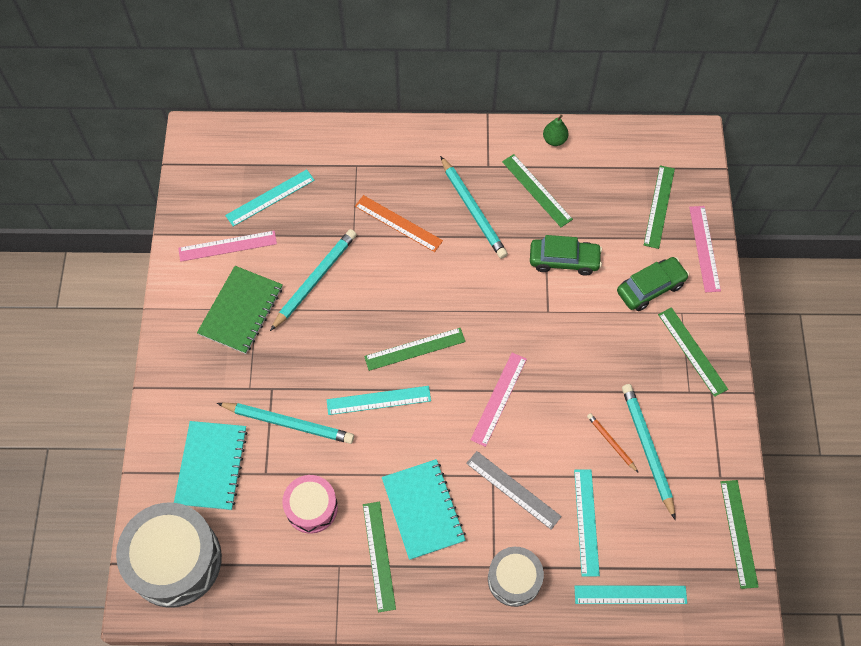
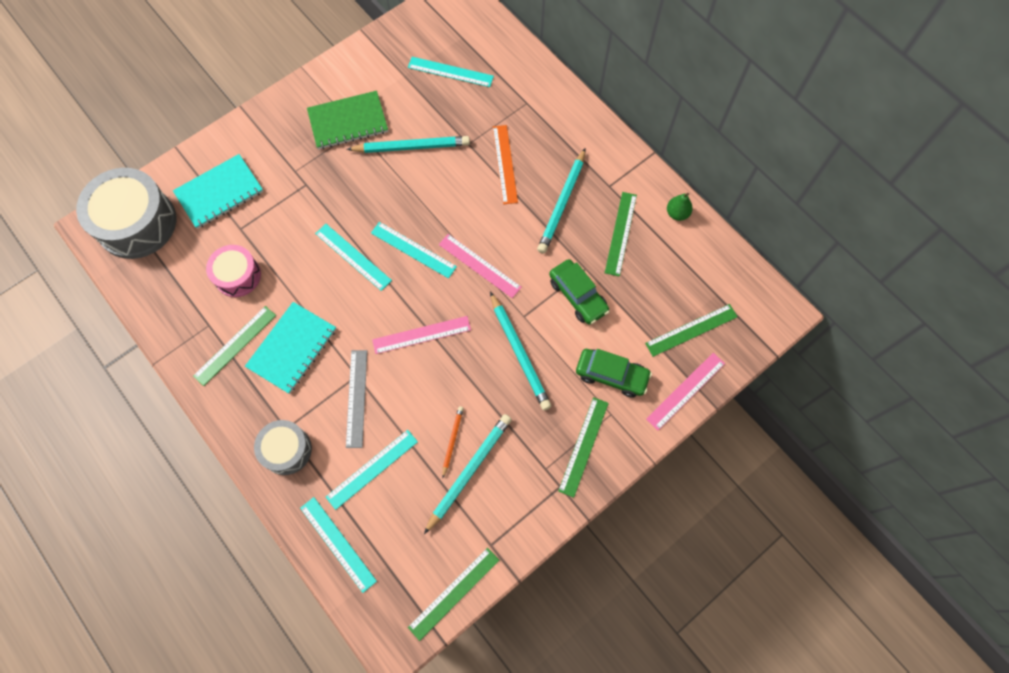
camera: 50 degrees right, 5 degrees up
pink ruler [178,231,277,262] -> pink ruler moved to [439,234,522,298]
turquoise pencil [217,403,354,444] -> turquoise pencil moved to [490,292,551,410]
green ruler [364,328,466,371] -> turquoise ruler [371,222,457,279]

